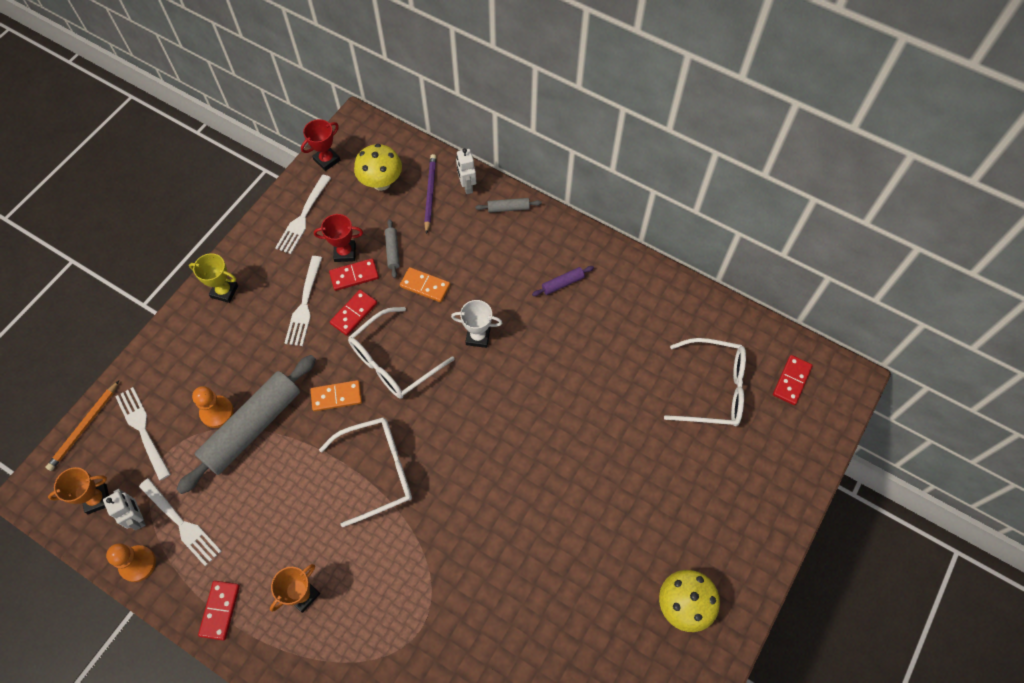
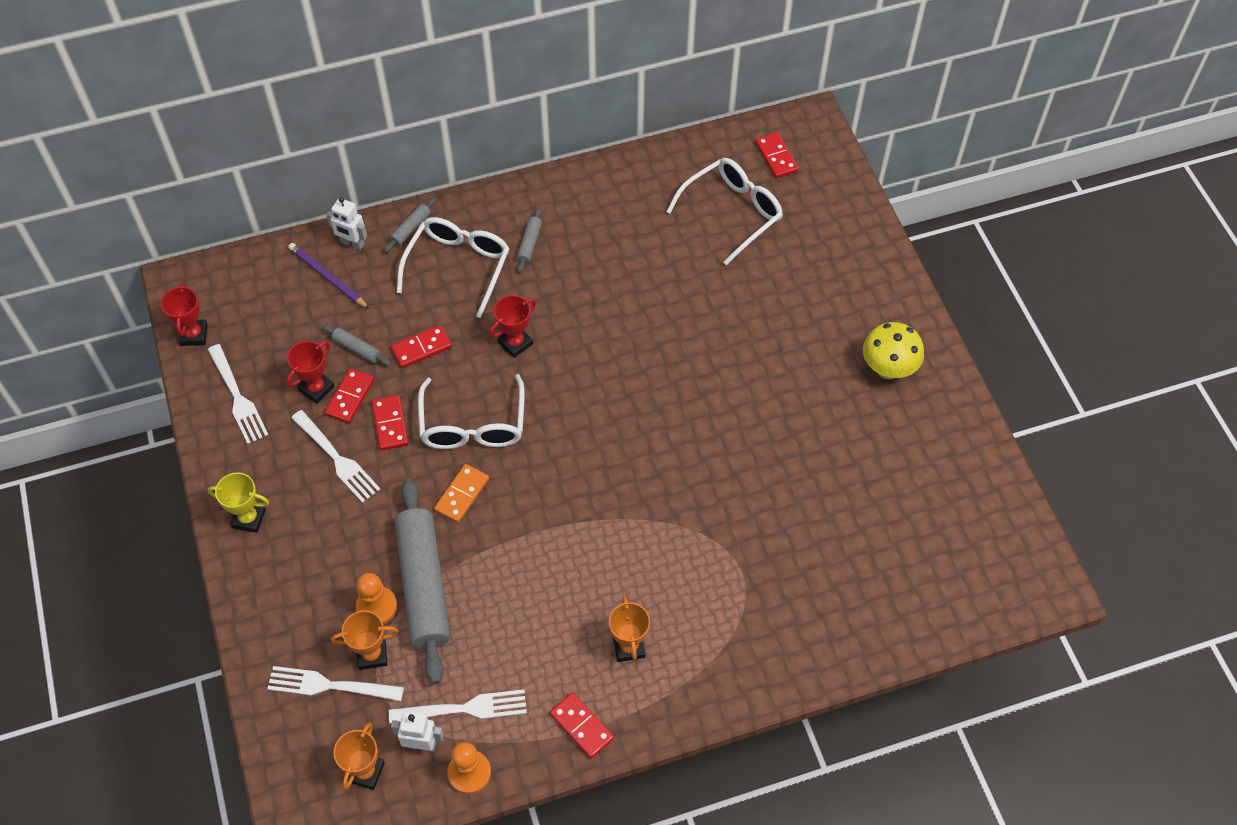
camera: 50 degrees left, 5 degrees down
orange pencil [45,381,119,471] -> none
yellow trophy [189,253,238,303] -> yellow trophy turned 45 degrees clockwise [207,472,269,533]
white glasses [319,417,412,527] -> white glasses moved to [397,217,510,318]
yellow mushroom [354,144,402,191] -> none
orange domino [400,267,450,302] -> red domino [391,325,452,368]
white trophy [451,300,502,348] -> red trophy [489,295,536,358]
purple rolling pin [532,266,594,296] -> grey rolling pin [517,208,542,273]
none -> orange trophy [331,610,399,670]

